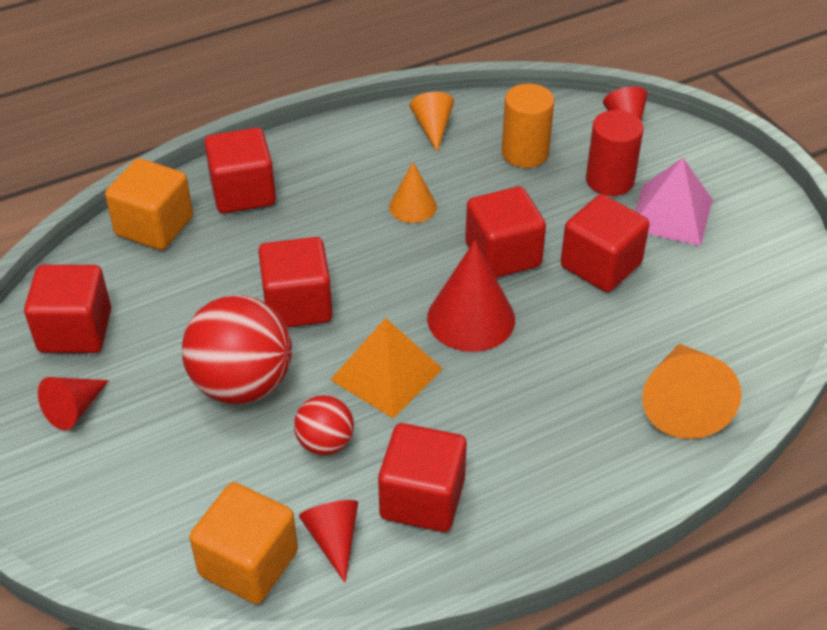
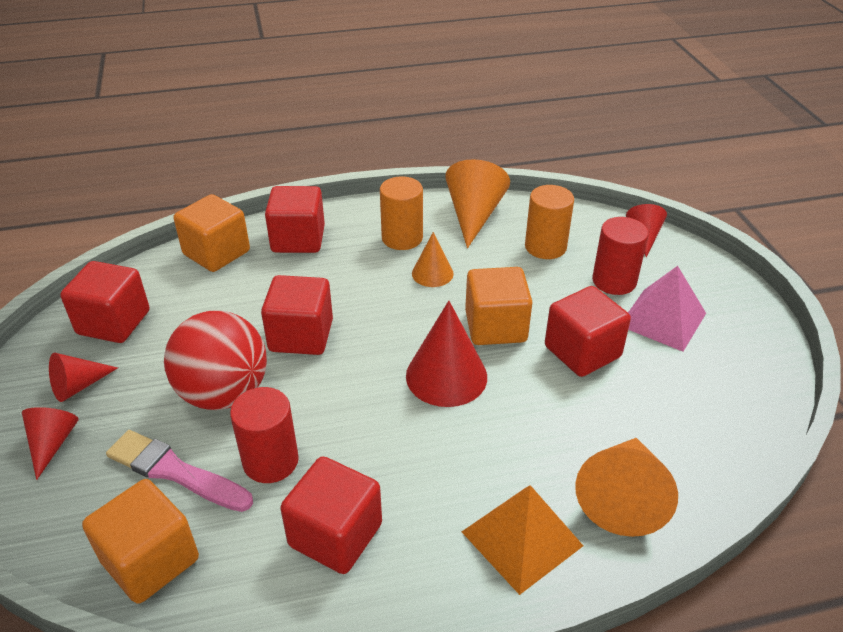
camera: 15 degrees right, 5 degrees down
red ball [294,395,354,455] -> red cylinder [230,387,299,483]
red cone [299,500,358,583] -> red cone moved to [22,407,79,480]
orange pyramid [331,318,443,419] -> orange pyramid moved to [462,485,583,595]
orange cone [410,92,454,152] -> orange cone [445,159,510,248], size x1.70
red cube [465,187,546,278] -> orange cube [465,267,532,345]
none -> pink brush [106,430,253,512]
none -> orange cylinder [380,176,423,250]

